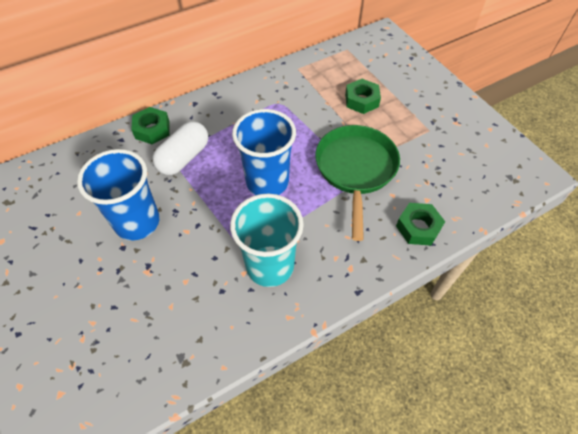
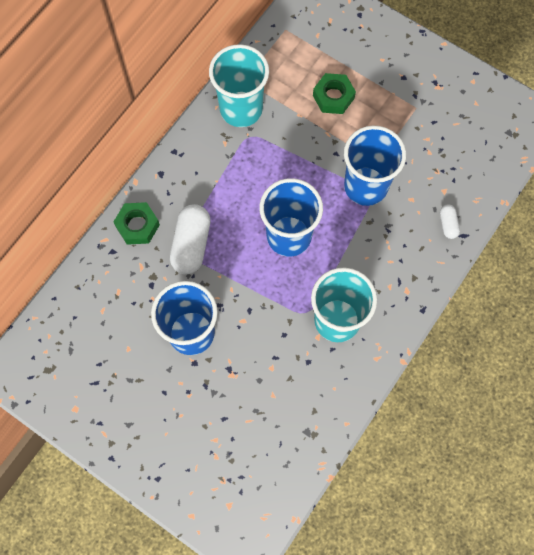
camera: 25 degrees left, 15 degrees up
green pan [315,125,400,241] -> blue cup [344,126,406,206]
green nut [396,203,445,246] -> white capsule [440,204,460,239]
none -> turquoise cup [209,44,269,127]

